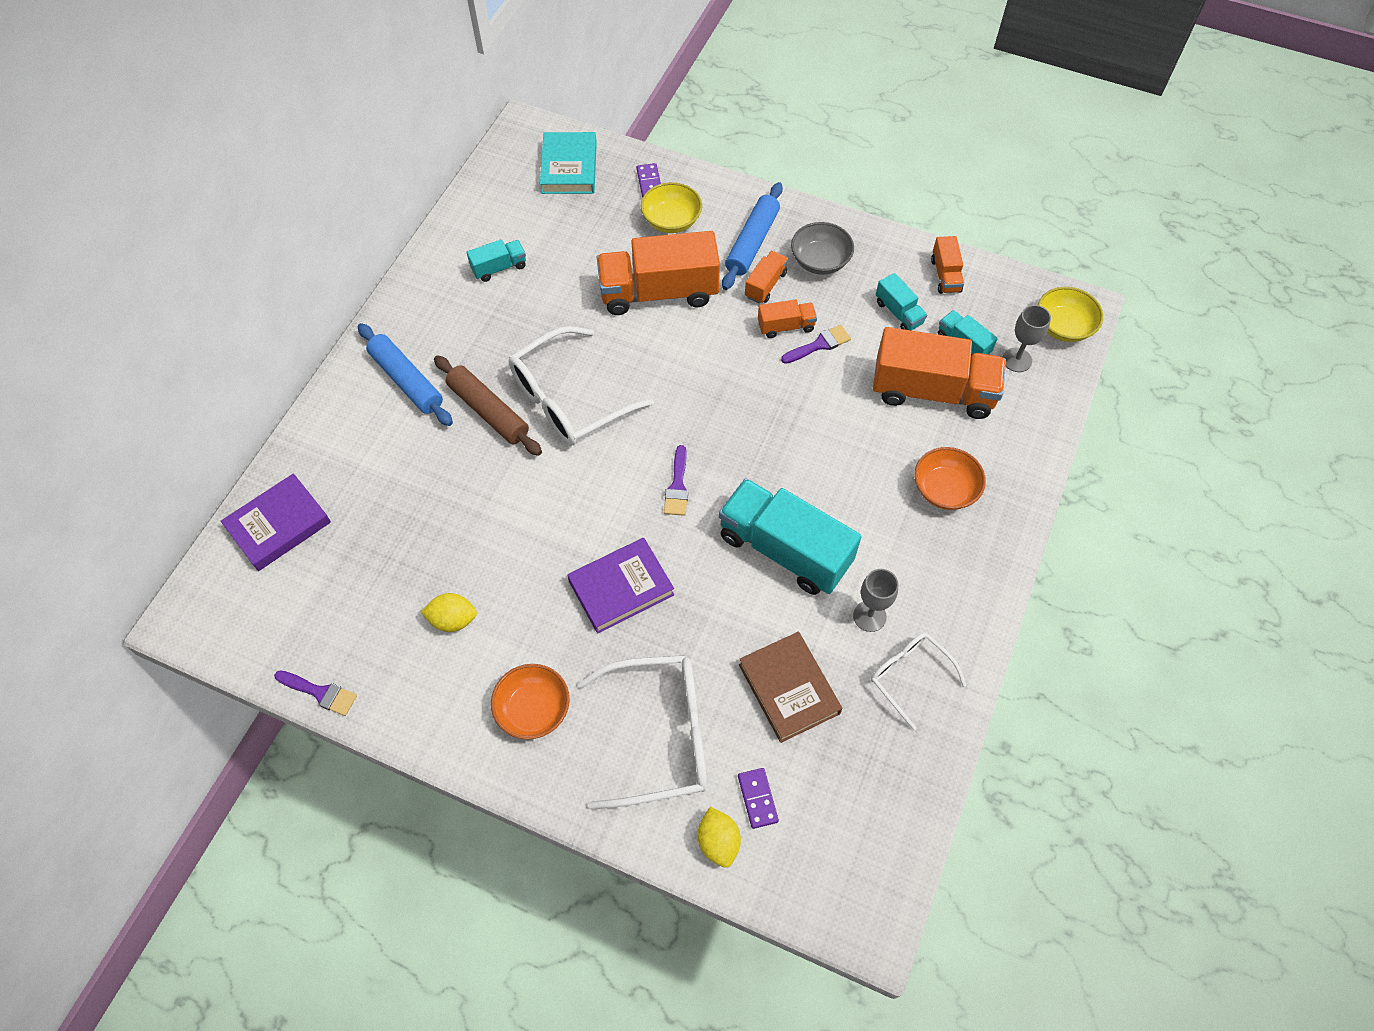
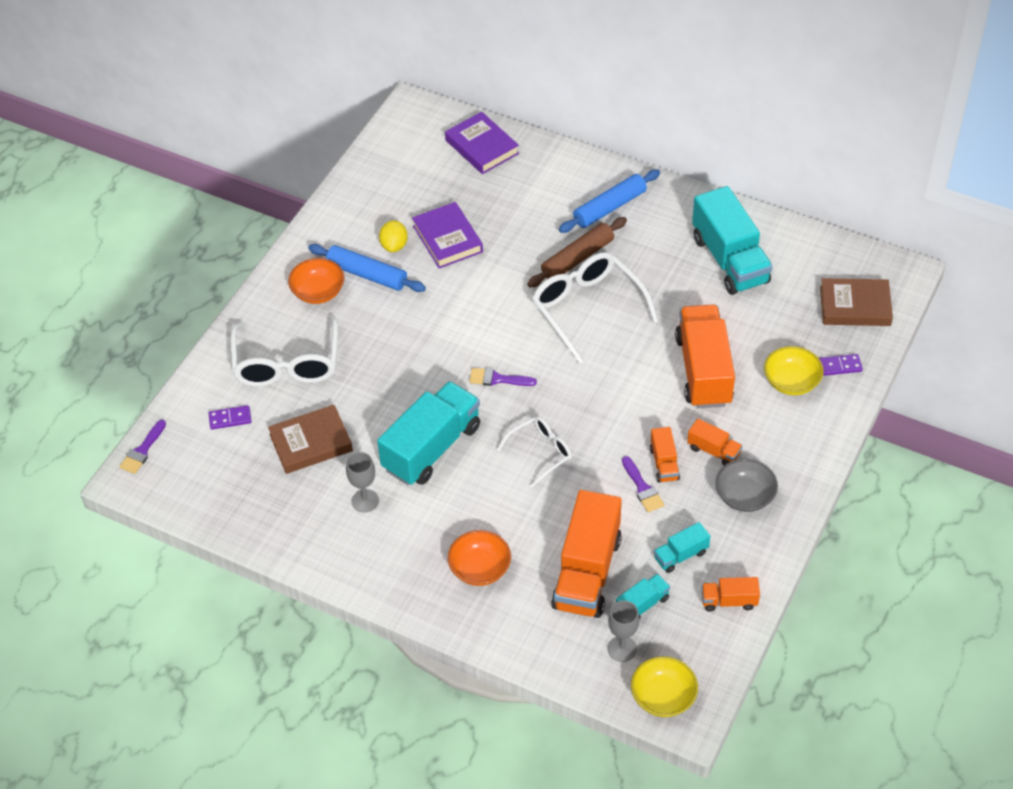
camera: 95 degrees right, 10 degrees down
purple brush [274,670,357,716] -> purple brush moved to [119,420,166,474]
turquoise truck [467,239,526,282] -> turquoise truck [692,186,773,295], size x2.13
turquoise book [540,132,597,194] -> brown book [820,278,893,326]
purple book [567,538,674,634] -> purple book moved to [412,202,483,268]
yellow lemon [698,807,741,868] -> none
blue rolling pin [722,182,783,290] -> blue rolling pin moved to [308,244,426,292]
white glasses [871,633,966,730] -> white glasses moved to [497,416,572,488]

